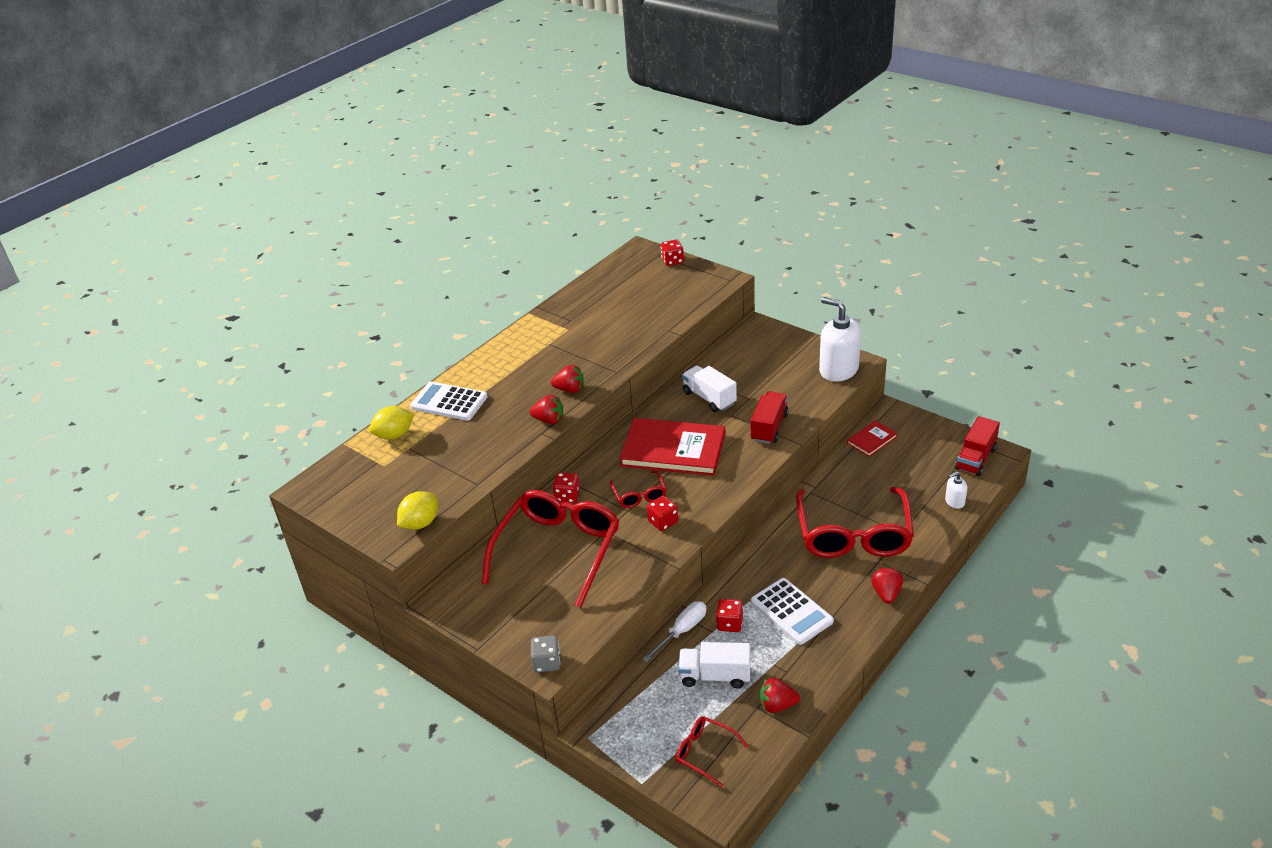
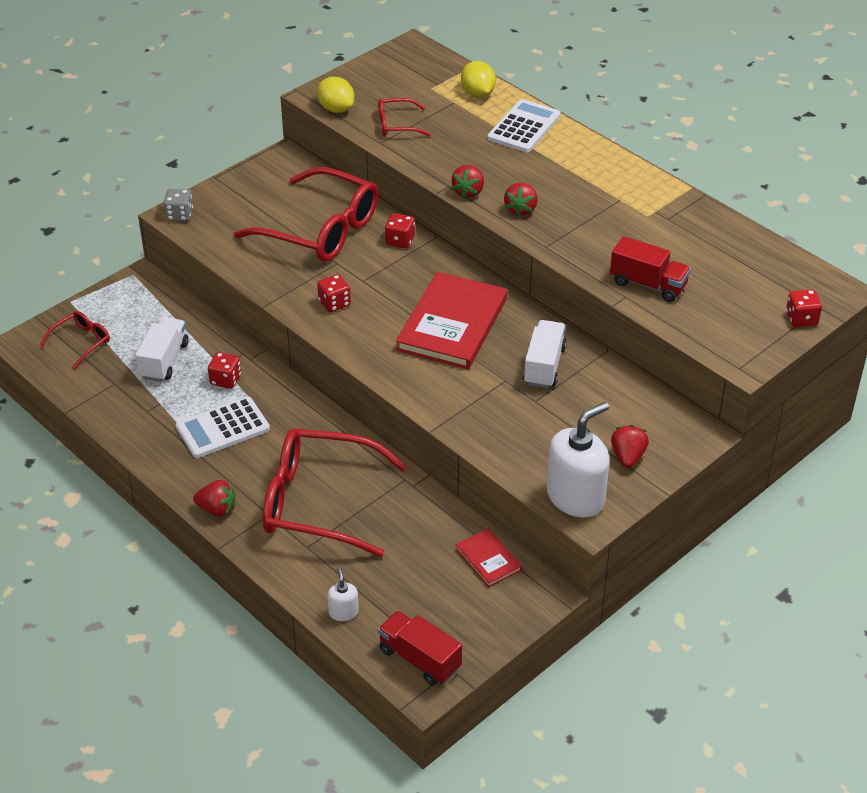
camera: 95 degrees right, 5 degrees up
red glasses [610,470,666,508] -> red glasses moved to [378,98,431,136]
white screwdriver [642,601,706,662] -> none
white truck [682,365,737,412] -> white truck turned 45 degrees counterclockwise [523,320,567,388]
red truck [750,391,789,444] -> red truck moved to [610,236,691,302]
red strawberry [760,678,800,713] -> red strawberry moved to [611,425,649,468]

